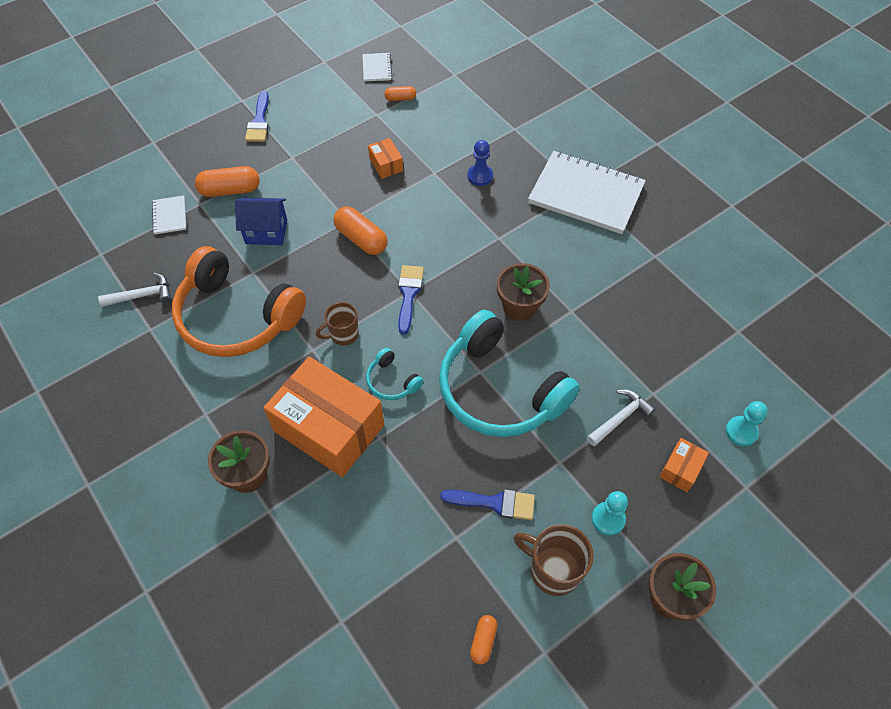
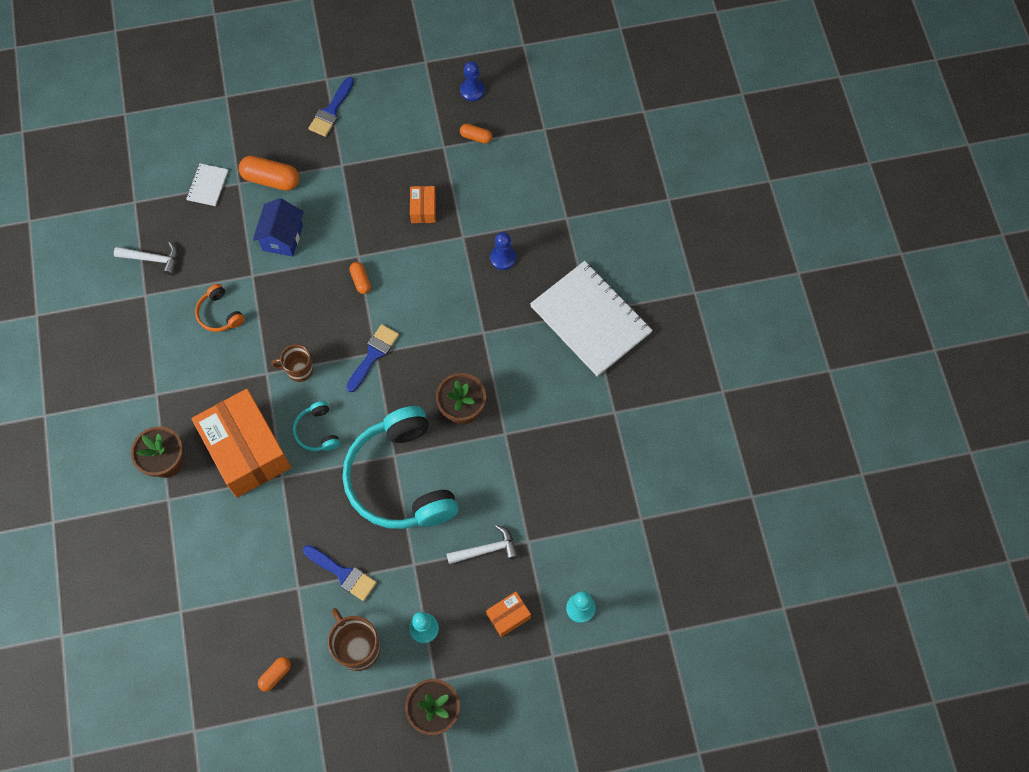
camera: 25 degrees right, 10 degrees up
orange headphones [172,246,306,357] -> orange headphones [195,284,245,332], size x0.42
blue house [235,198,287,245] -> blue house turned 75 degrees clockwise [253,198,304,257]
orange capsule [334,206,387,255] -> orange capsule [350,262,371,294], size x0.55
white notebook [362,53,392,82] -> blue pawn [460,61,485,101]

